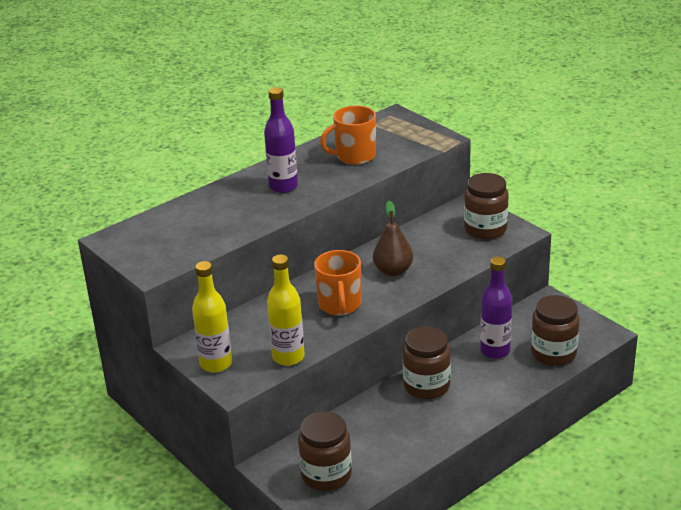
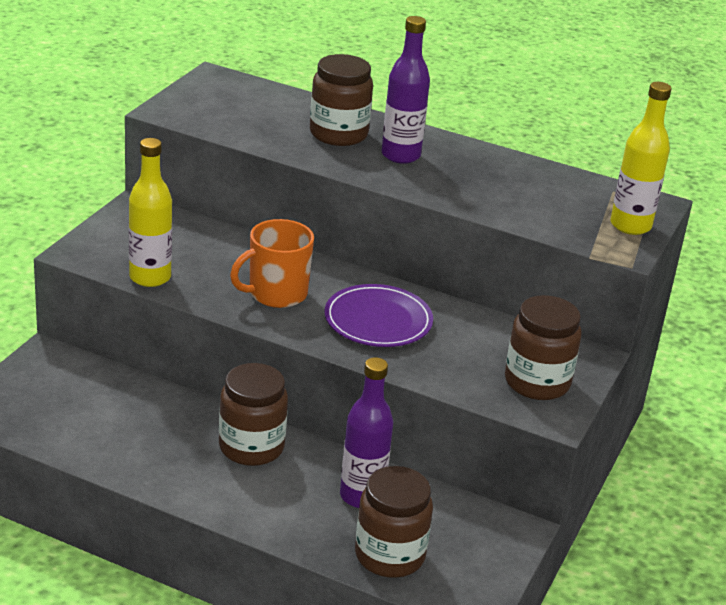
camera: 60 degrees right, 0 degrees up
yellow bottle [192,261,232,373] -> yellow bottle moved to [611,82,672,235]
brown jar [298,412,352,491] -> brown jar moved to [310,54,373,146]
orange mug [320,105,376,165] -> none
brown pear [373,201,413,276] -> purple plate [325,284,433,347]

